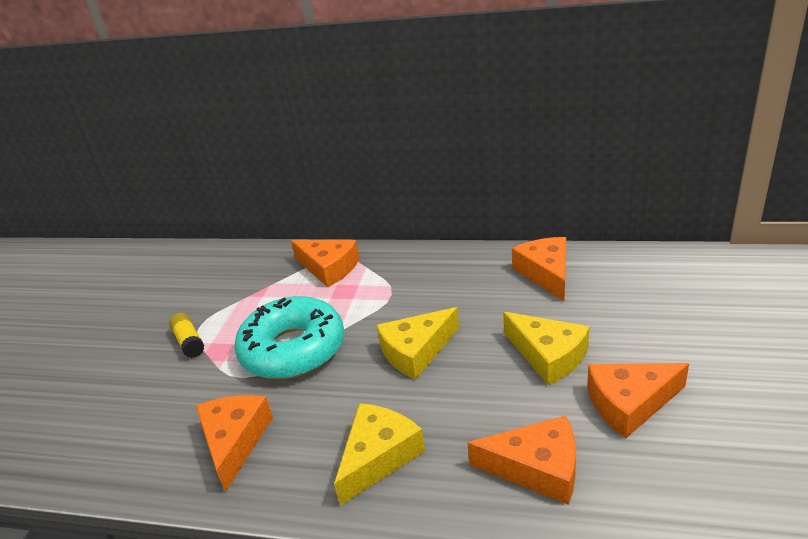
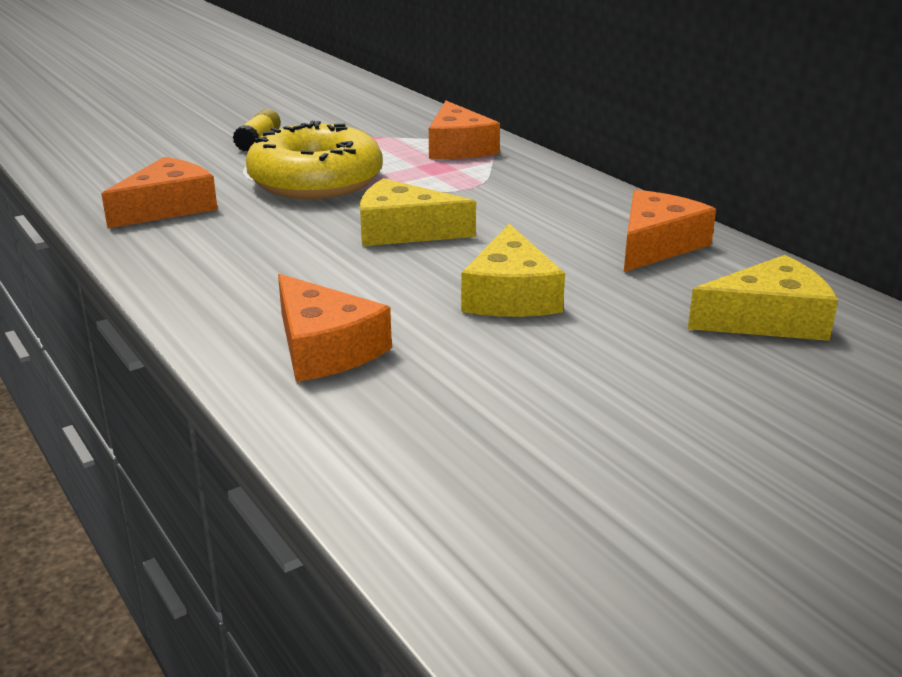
camera: 40 degrees right, 5 degrees down
turquoise donut [234,296,344,379] -> yellow donut [246,121,383,199]
yellow cheese [334,403,425,506] -> yellow cheese moved to [688,255,838,341]
orange cheese [587,363,689,438] -> none

